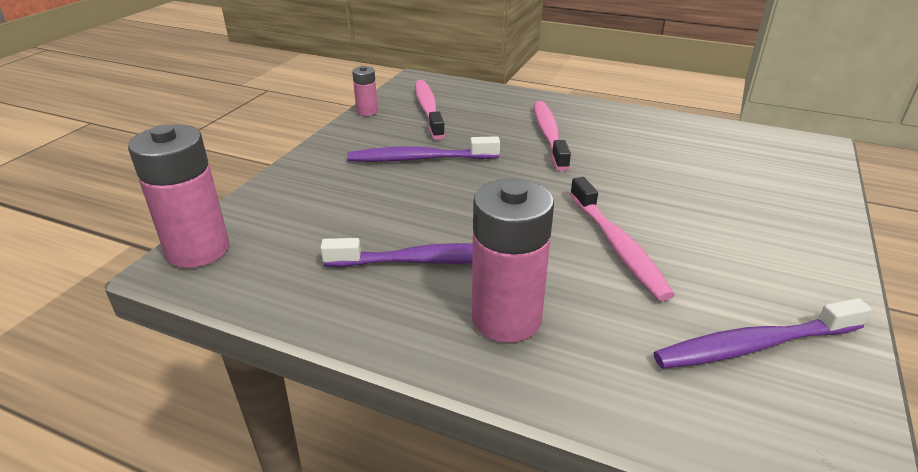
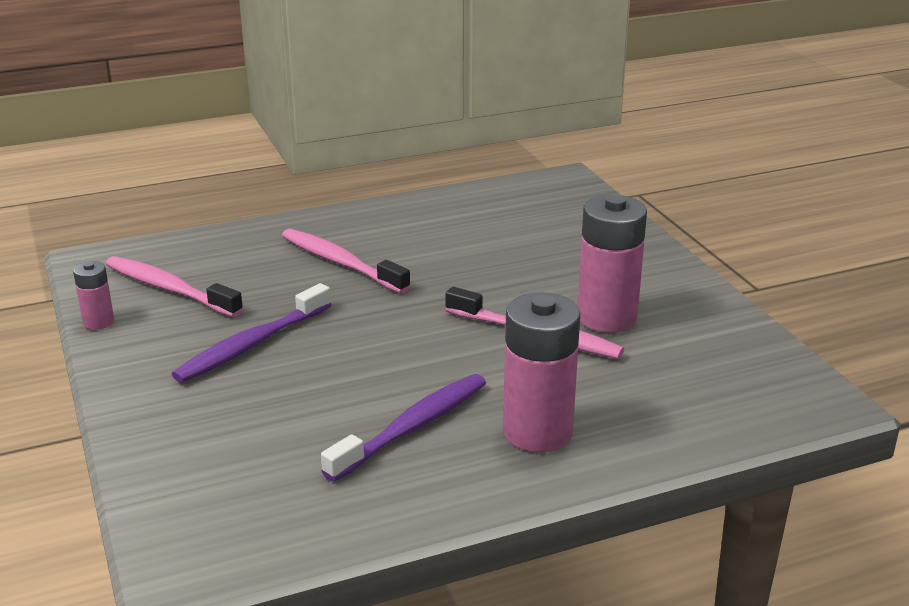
camera: 45 degrees left, 5 degrees down
pink battery [128,124,230,268] -> pink battery moved to [577,195,647,333]
purple toothbrush [654,298,872,369] -> none

